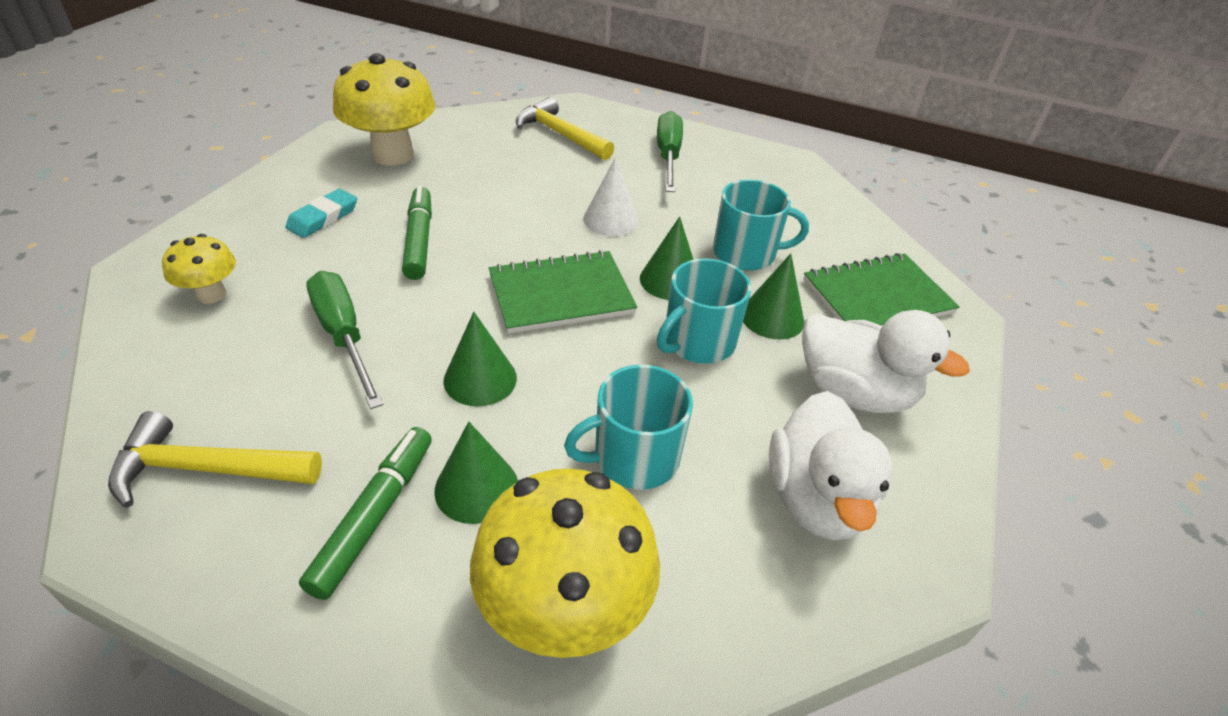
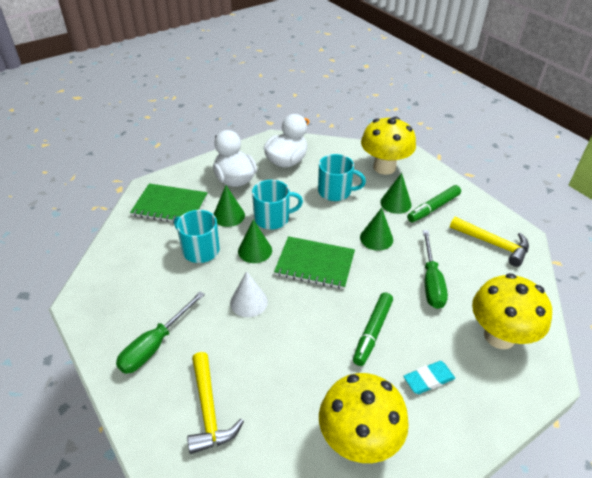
camera: 145 degrees left, 0 degrees up
yellow mushroom [162,234,236,304] -> yellow mushroom [472,273,552,349], size x1.91

